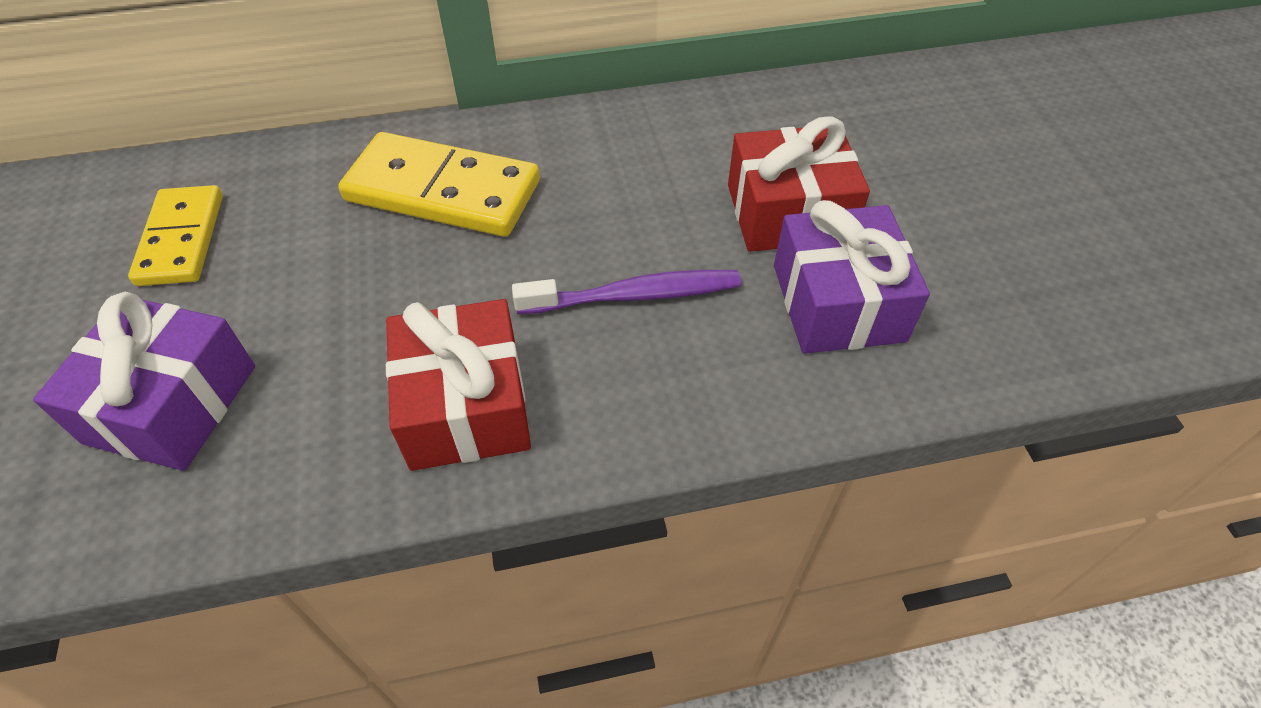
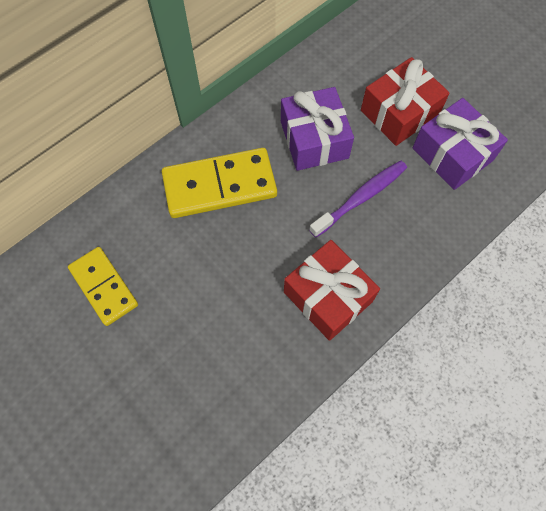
camera: 30 degrees left, 15 degrees up
purple gift [33,292,255,471] -> purple gift moved to [281,87,354,171]

